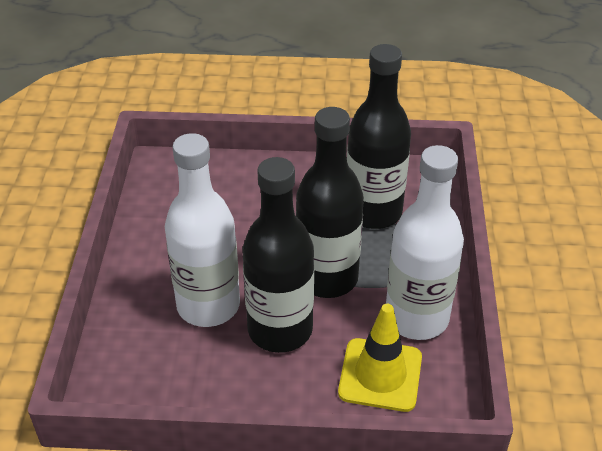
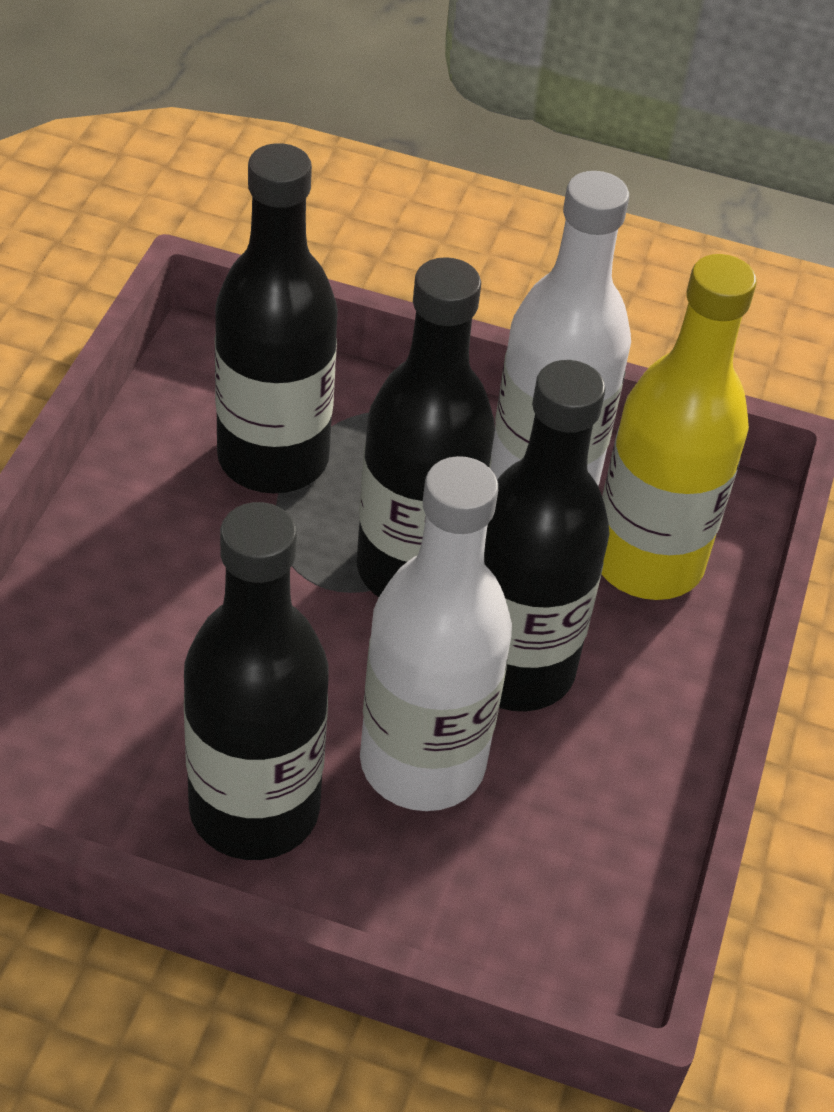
camera: 80 degrees left, 5 degrees up
yellow traffic cone [338,304,422,412] -> yellow bottle [602,254,756,600]
none -> black bottle [184,502,329,860]

